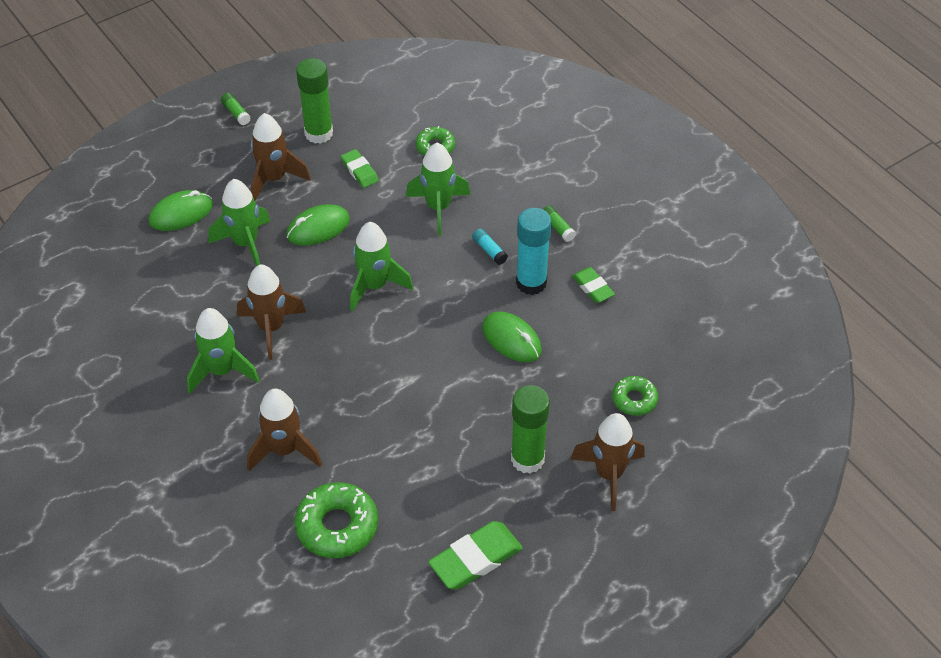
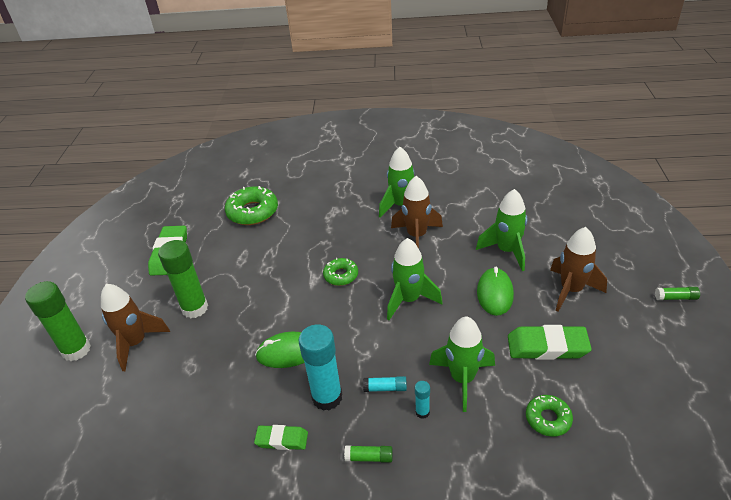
camera: 130 degrees right, 10 degrees down
green mouse [149,190,213,231] -> none
brown rocket [247,388,322,471] -> none
green glue stick [296,58,333,144] -> green glue stick moved to [25,281,91,361]
green eraser [341,149,379,188] -> green eraser [508,325,592,360], size x1.66
green donut [612,376,658,416] -> green donut moved to [323,258,358,286]
none -> turquoise glue stick [415,381,430,419]

